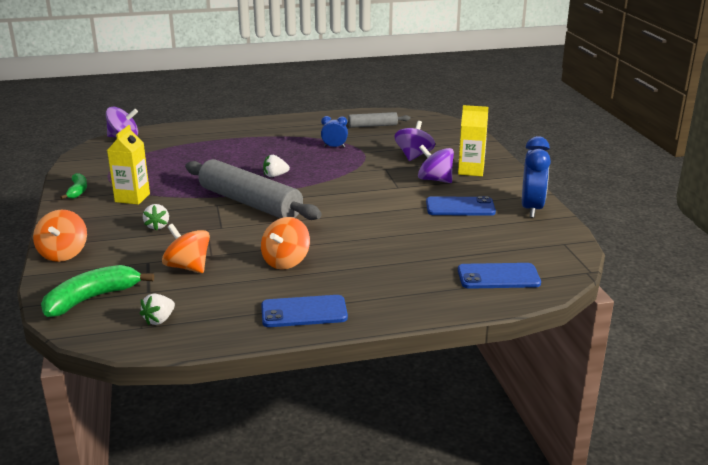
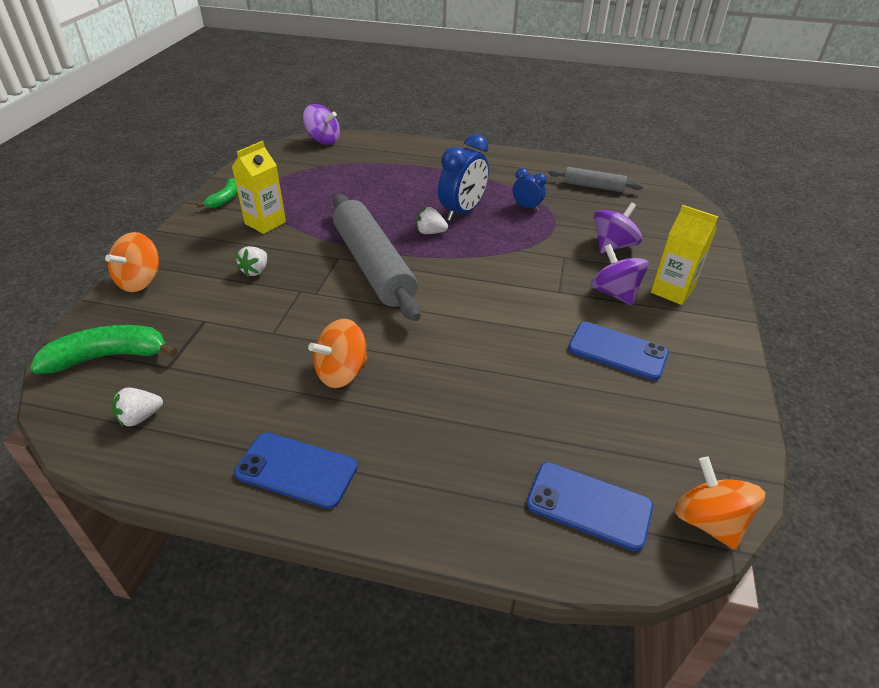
camera: 25 degrees right, 15 degrees up
orange spinning top [162,224,210,273] -> orange spinning top moved to [674,457,765,550]
blue clock [522,136,551,218] -> blue clock moved to [438,134,489,221]

